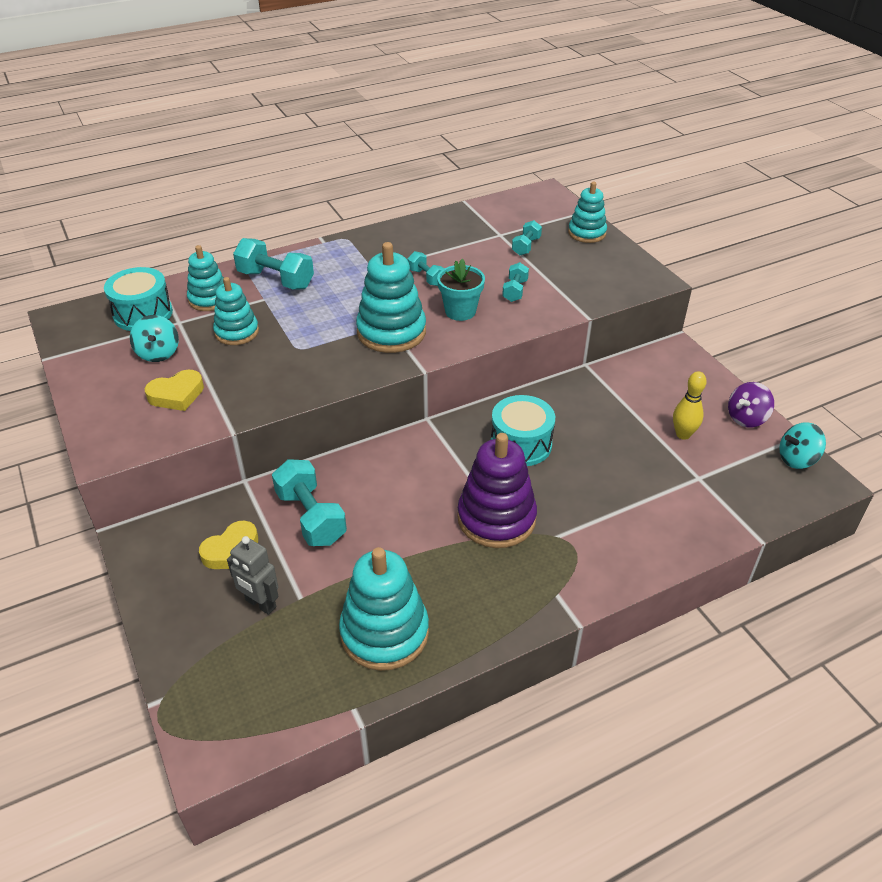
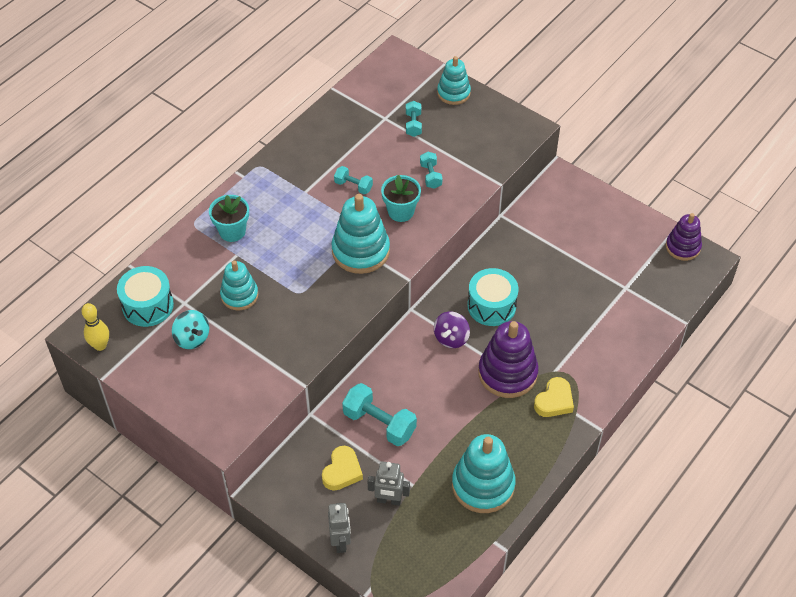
camera: 25 degrees left, 10 degrees up
yellow heart [145,370,204,411] -> yellow heart moved to [534,377,574,417]
turquoise stacking toy [187,245,224,311] -> none
turquoise dumbbell [233,238,314,290] -> turquoise flower pot [209,195,249,242]
yellow bowling pin [673,371,707,440] -> yellow bowling pin moved to [81,303,109,351]
purple spinning top [728,382,774,427] -> purple spinning top moved to [434,311,470,348]
turquoise spinning top [779,422,826,469] -> purple stacking toy [666,213,702,261]
none -> grey robot [328,503,351,553]

